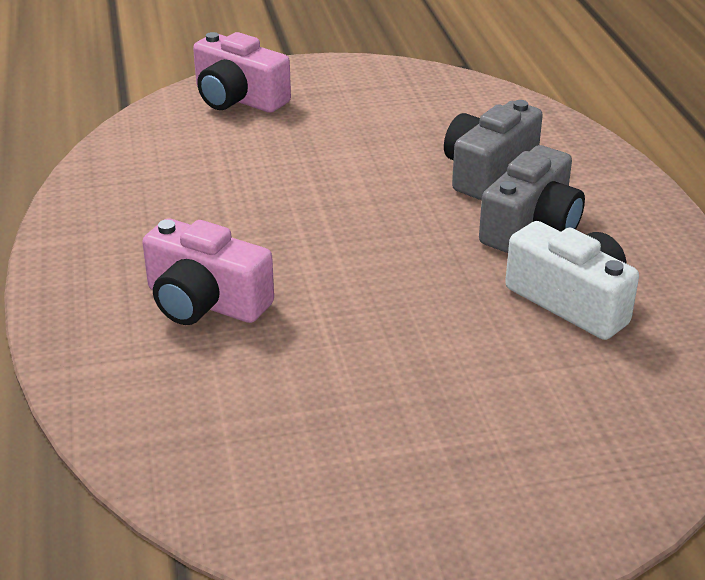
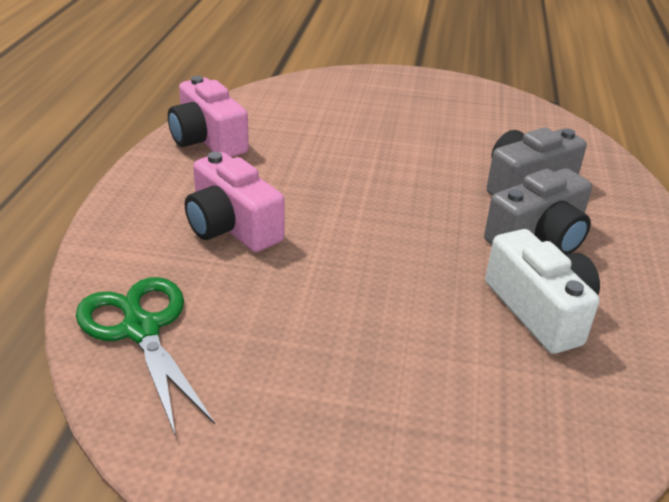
camera: 20 degrees right, 0 degrees up
pink camera [193,32,291,113] -> pink camera moved to [168,76,249,157]
none -> green scissors [76,277,215,437]

